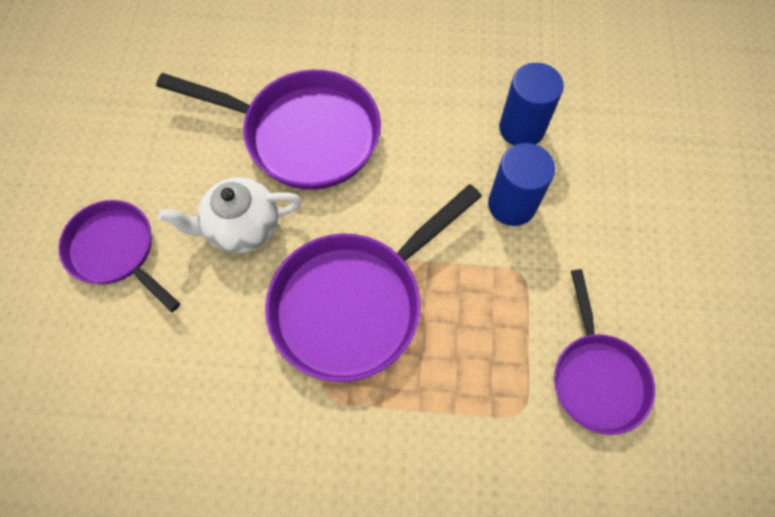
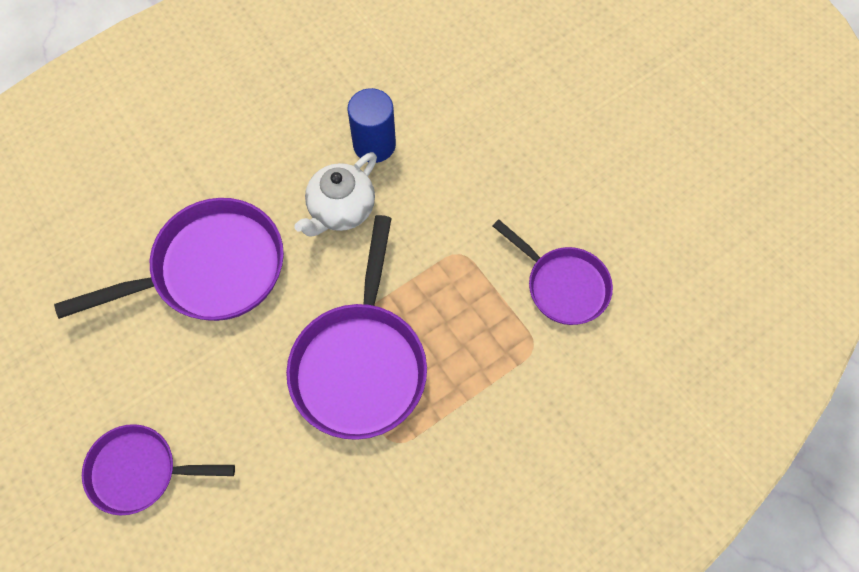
camera: 40 degrees left, 0 degrees up
white teapot [158,177,302,254] -> white teapot moved to [294,152,377,237]
blue cylinder [488,143,555,226] -> none

